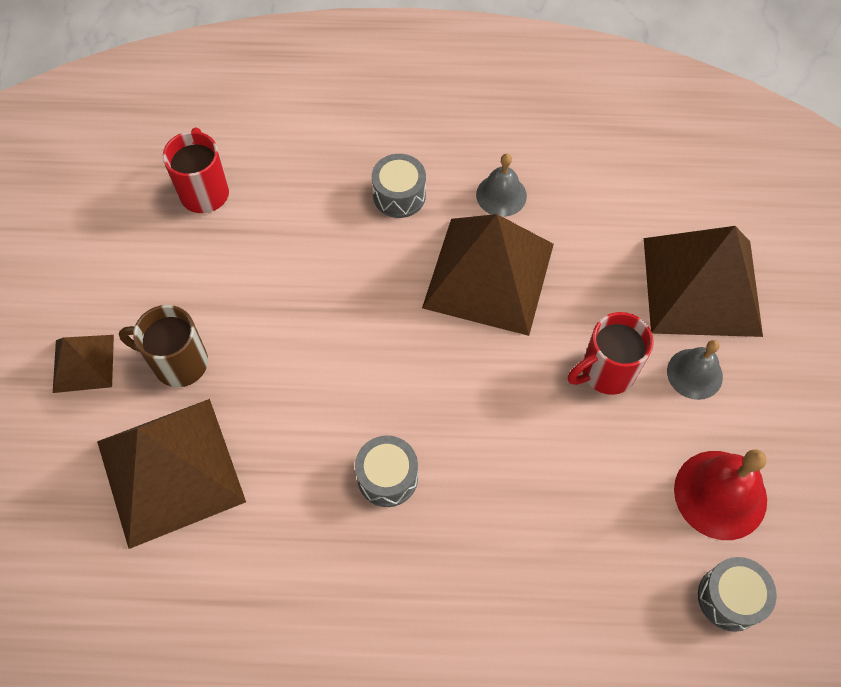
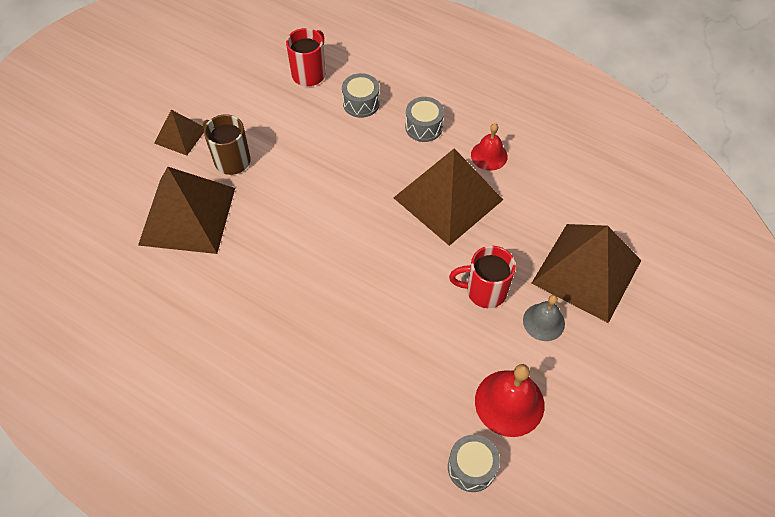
camera: 30 degrees right, 5 degrees down
grey drum [355,435,418,507] -> grey drum moved to [342,73,380,118]
grey bell [476,154,527,217] -> red bell [471,123,508,171]

